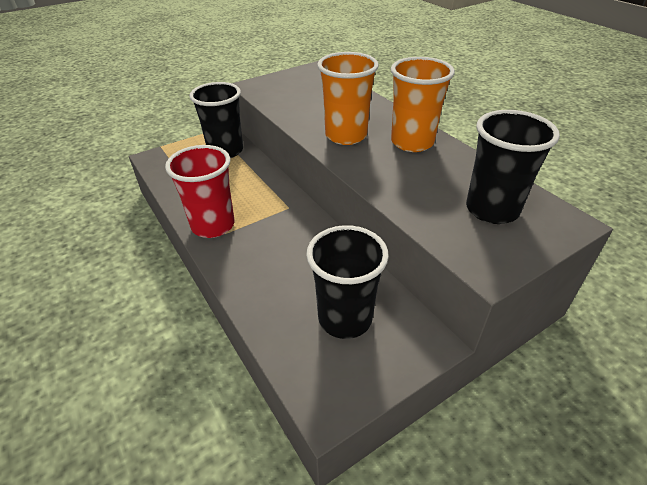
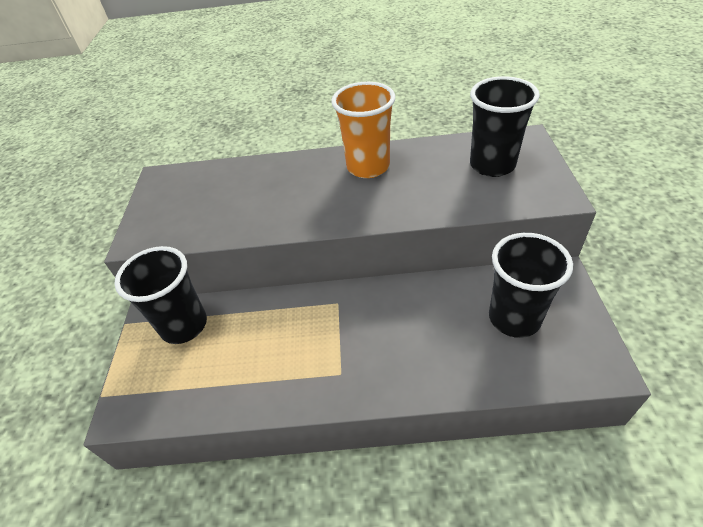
camera: 55 degrees left, 5 degrees up
red cup [165,145,234,238] -> none
orange cup [317,52,379,145] -> none

